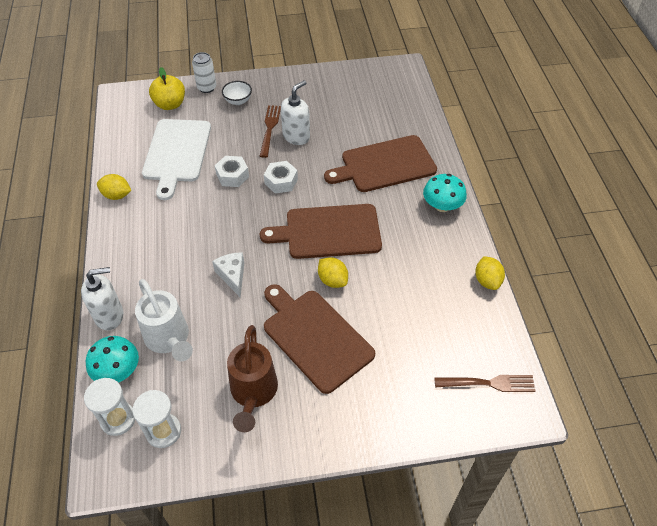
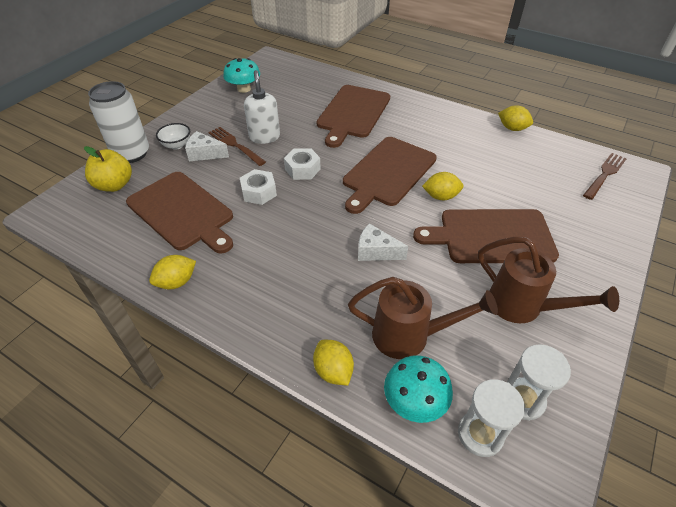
camera: 50 degrees left, 5 degrees down
white soap dispenser [81,267,123,330] -> yellow lemon [313,340,354,385]
white watering can [135,279,193,361] -> brown watering can [348,277,498,359]
white cutting board [142,119,211,200] -> brown cutting board [126,172,233,254]
white can [192,52,216,93] -> white can [88,81,149,163], size x1.66
turquoise mushroom [423,174,467,212] -> turquoise mushroom moved to [223,58,260,93]
none -> white cheese [185,131,229,162]

